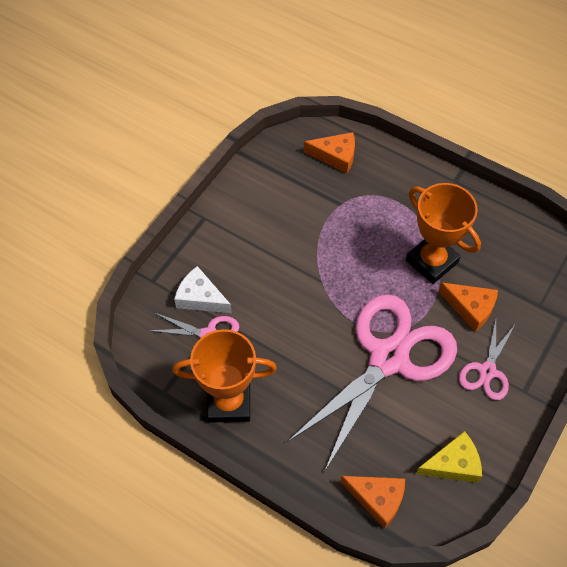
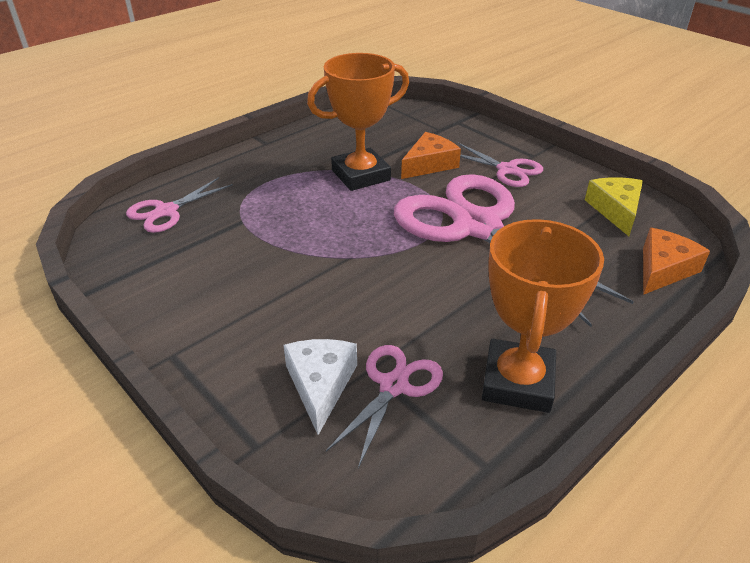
camera: 75 degrees left, 20 degrees down
white cheese [174,266,232,313] -> white cheese turned 135 degrees clockwise [283,339,357,435]
orange cheese [304,132,355,173] -> pink scissors [126,177,233,233]

